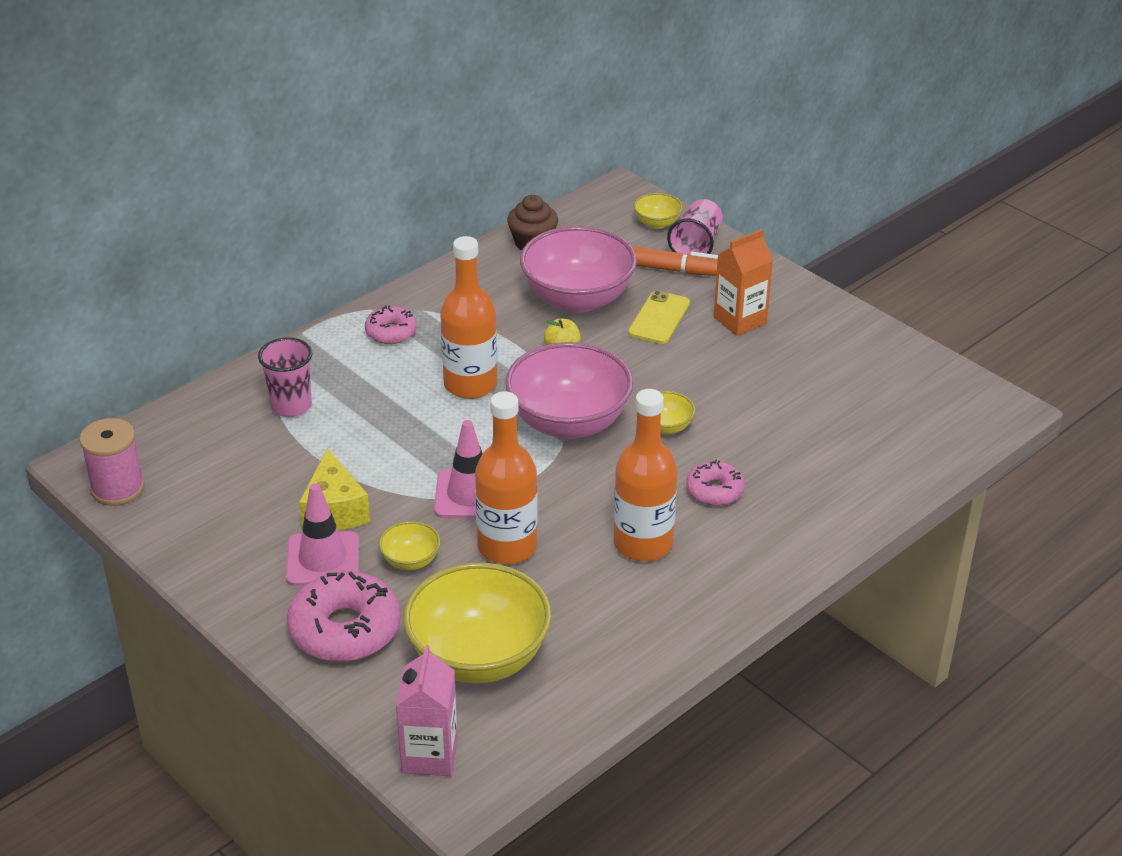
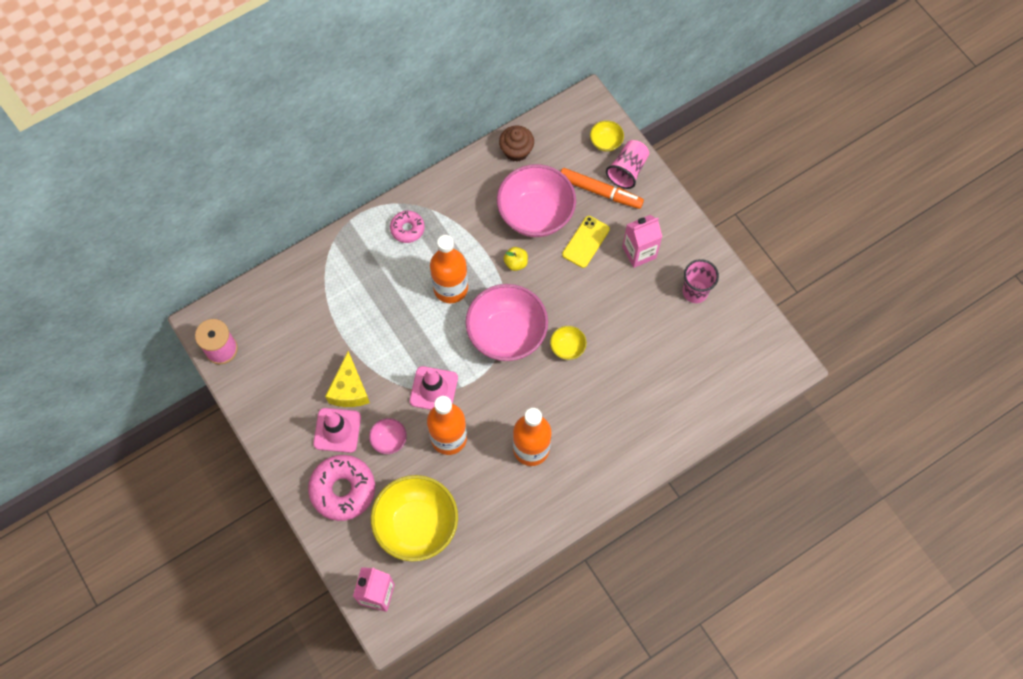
camera: 10 degrees right, 30 degrees up
pink cup [258,337,312,417] -> pink cup moved to [682,259,719,303]
yellow bowl [379,521,440,570] -> pink bowl [369,418,407,454]
pink donut [686,460,745,506] -> none
orange carton [714,229,773,336] -> pink carton [622,215,663,268]

